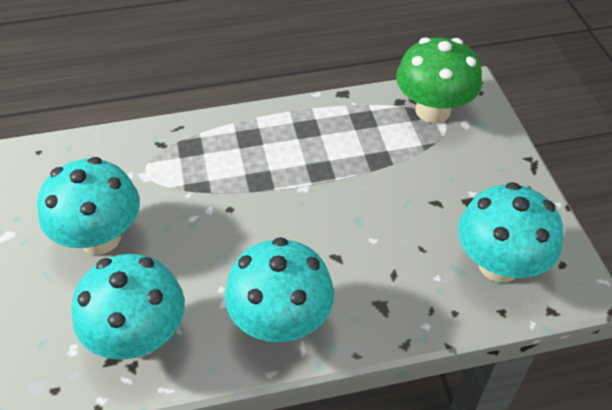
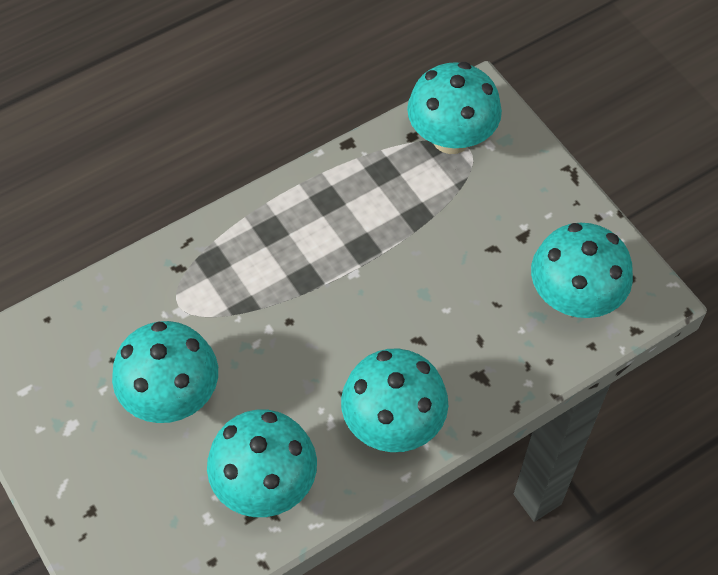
camera: 20 degrees left, 10 degrees up
green mushroom [396,37,482,123] -> turquoise mushroom [407,62,502,154]

